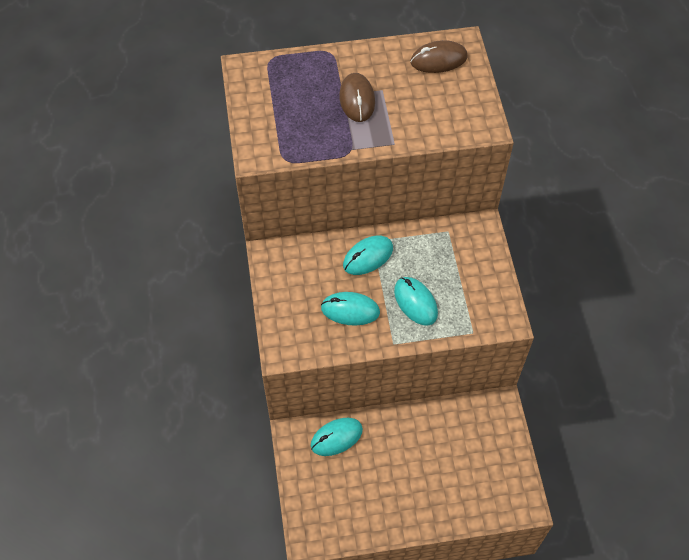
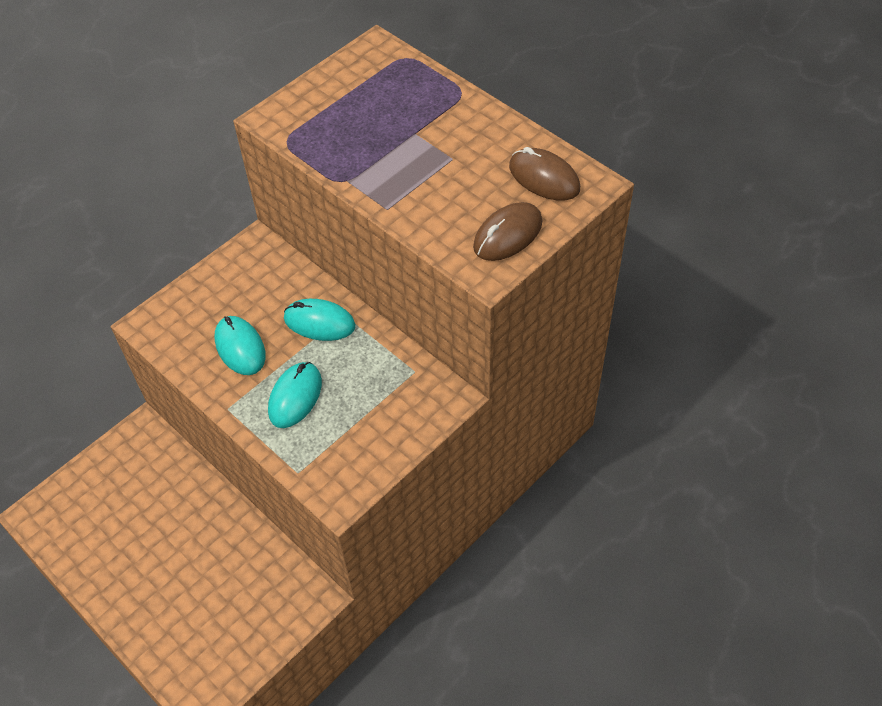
camera: 55 degrees right, 5 degrees down
turquoise mouse [311,418,363,456] -> none
brown mouse [339,73,375,122] -> brown mouse moved to [473,202,542,261]

